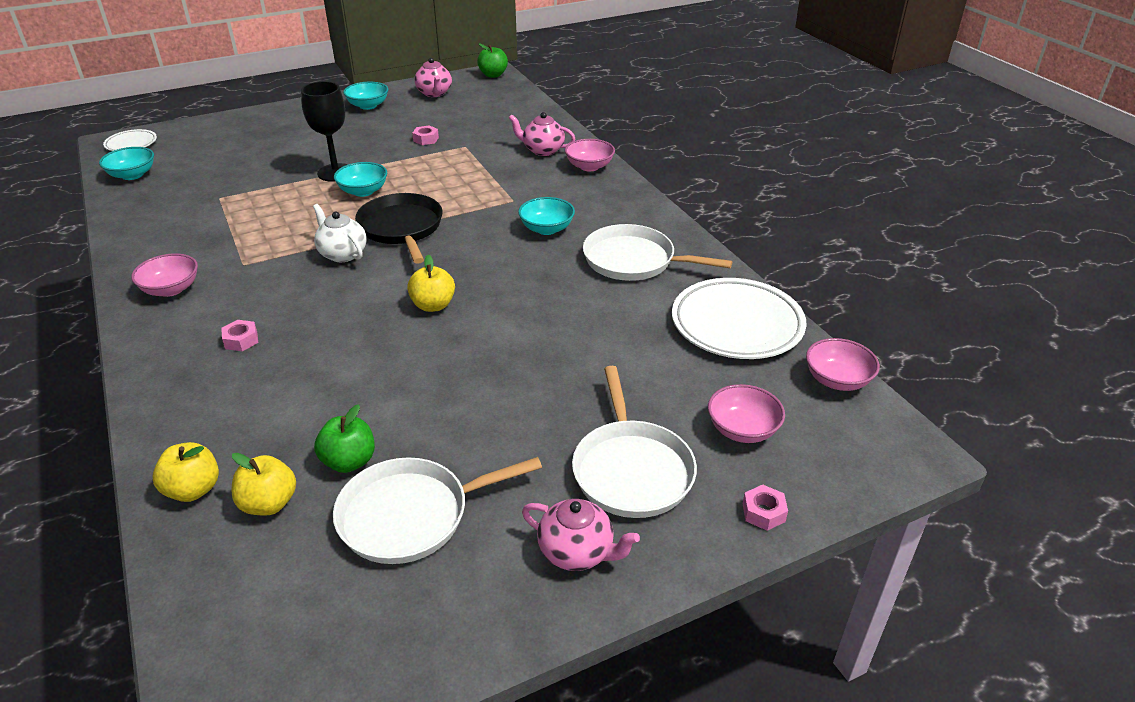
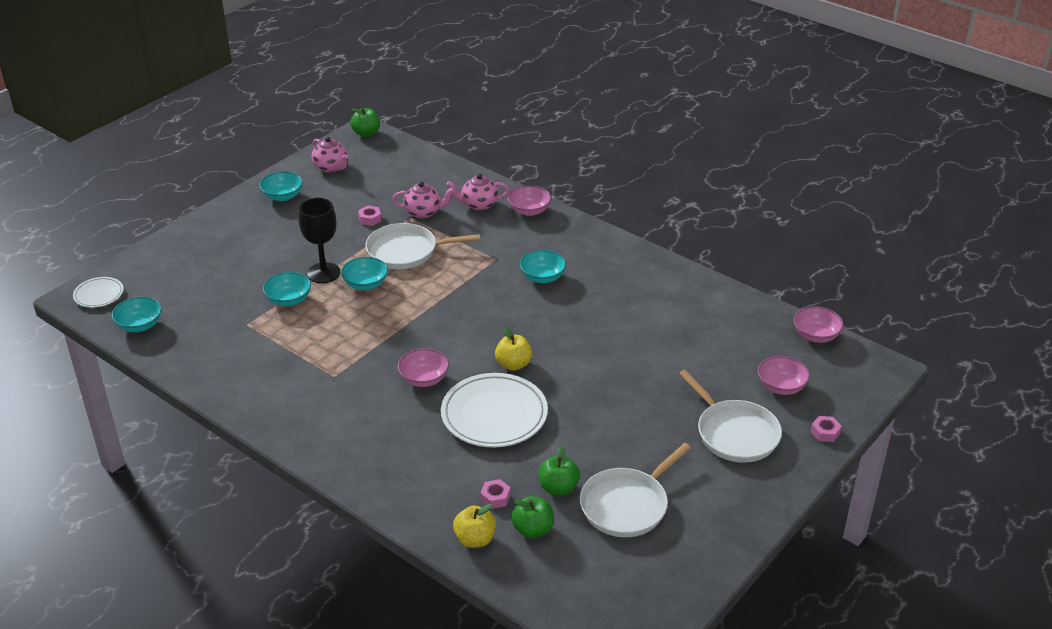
camera: 25 degrees left, 0 degrees up
pink bowl [131,253,198,297] -> pink bowl moved to [398,348,449,387]
pink nut [221,320,258,351] -> pink nut moved to [480,479,511,509]
yellow apple [232,453,296,516] -> green apple [511,496,554,538]
white teapot [313,204,367,262] -> none
black pan [355,193,443,264] -> none
pink teapot [522,499,640,571] -> pink teapot moved to [392,182,455,219]
white pan [583,224,732,281] -> white pan moved to [365,223,480,269]
white plate [672,278,806,359] -> white plate moved to [441,373,548,447]
none -> turquoise bowl [263,272,311,306]

